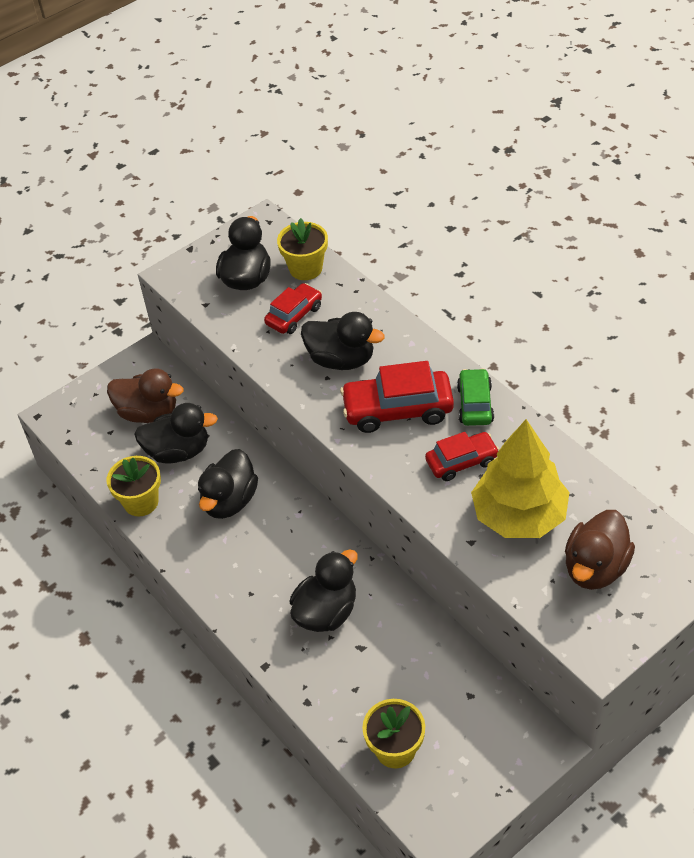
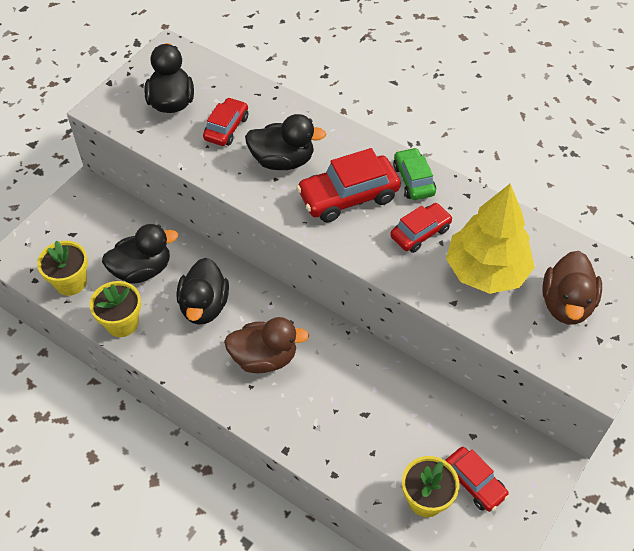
camera: 20 degrees left, 5 degrees up
brown duck [107,368,184,423] -> brown duck moved to [224,317,309,373]
yellow flower pot [277,218,328,280] -> yellow flower pot moved to [37,240,88,296]
black duck [290,549,358,632] -> none
none -> red car [445,447,509,512]

